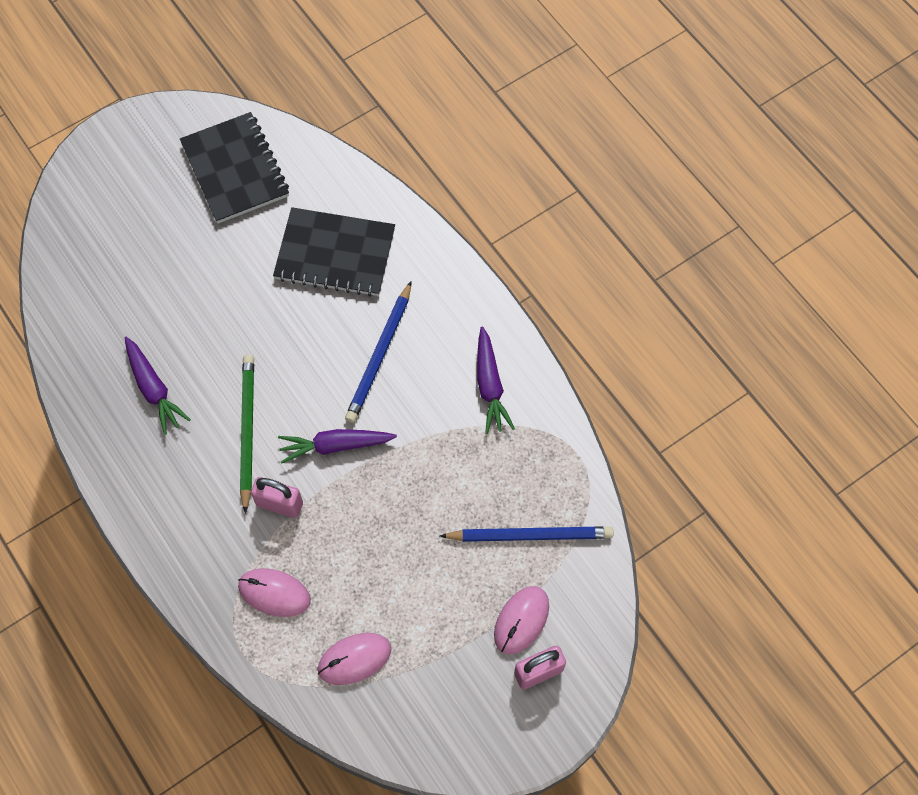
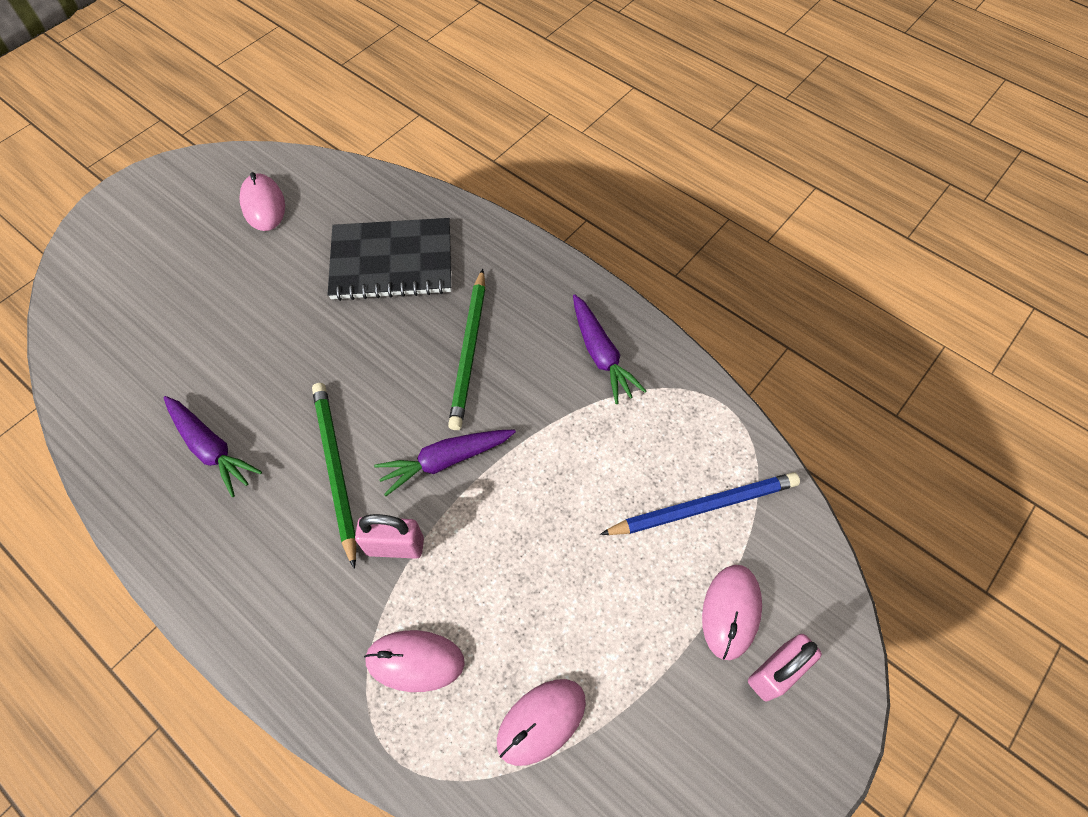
camera: 15 degrees left, 5 degrees down
black notebook [180,112,289,224] -> pink mouse [239,172,285,231]
blue pencil [345,281,412,423] -> green pencil [448,269,485,430]

